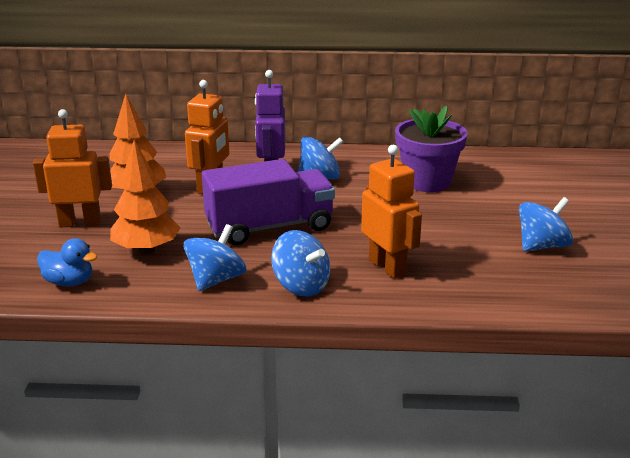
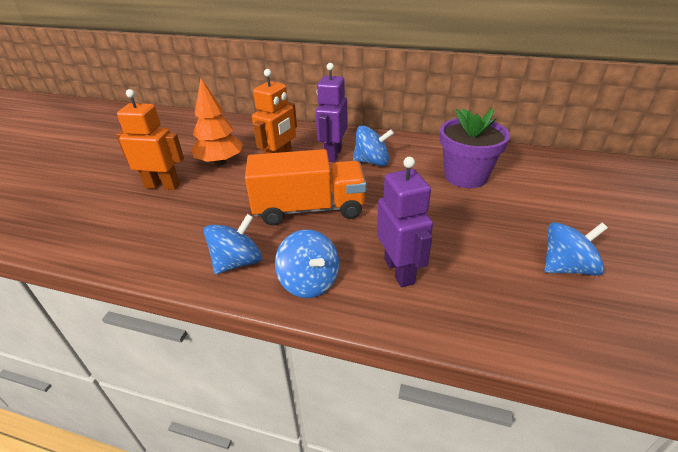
camera: 15 degrees right, 10 degrees up
blue duck [37,238,97,286] -> none
orange tree [110,140,181,254] -> none
purple truck [202,159,335,245] -> orange truck [245,149,366,226]
orange robot [361,145,422,279] -> purple robot [377,157,433,287]

